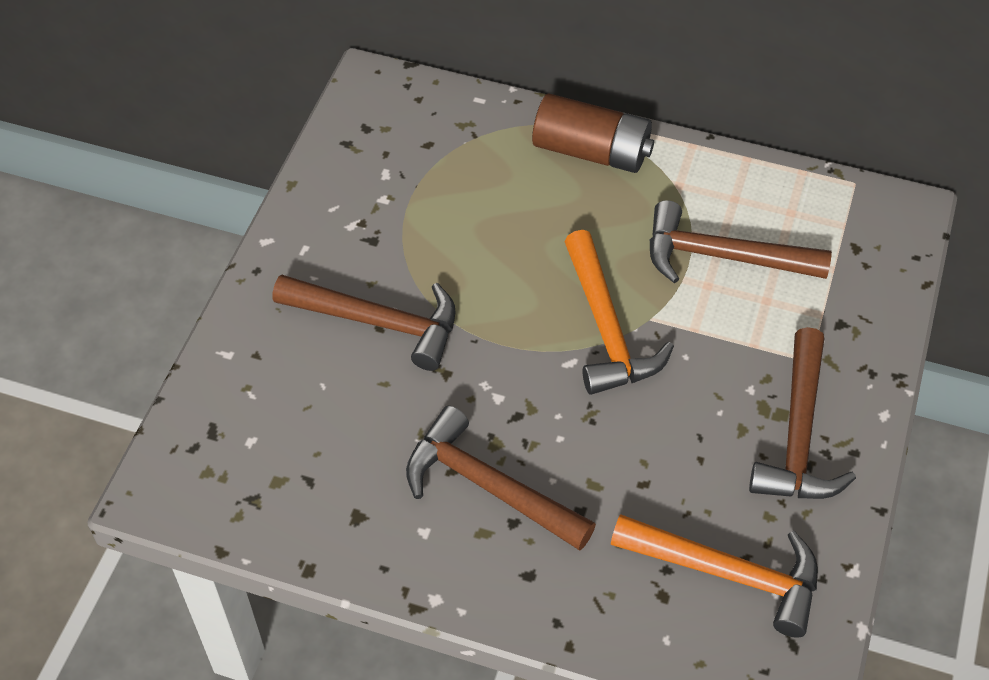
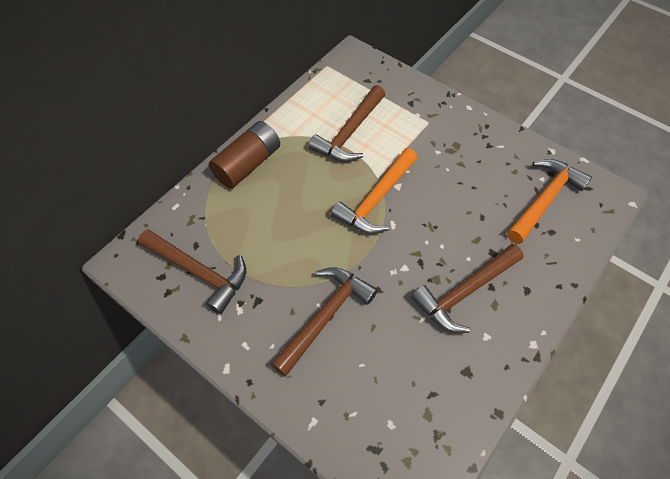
camera: 70 degrees left, 5 degrees up
orange hammer [564,230,674,395] -> orange hammer turned 120 degrees clockwise [331,148,417,234]
brown hammer [749,327,856,499] -> brown hammer moved to [138,229,246,314]

